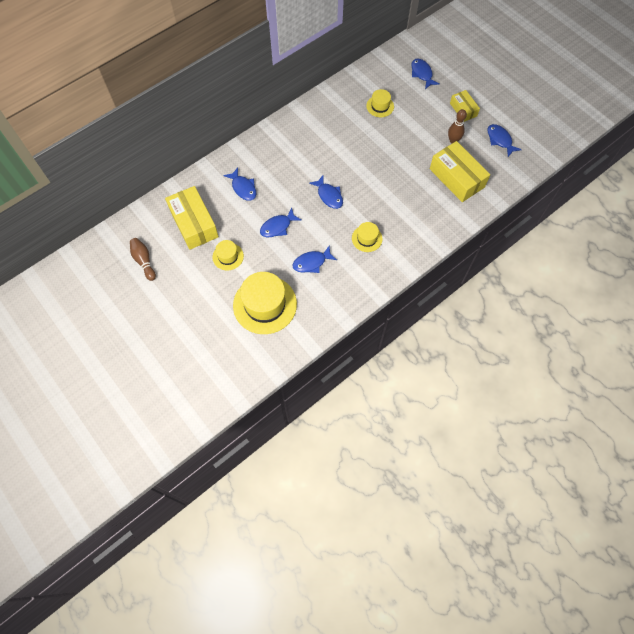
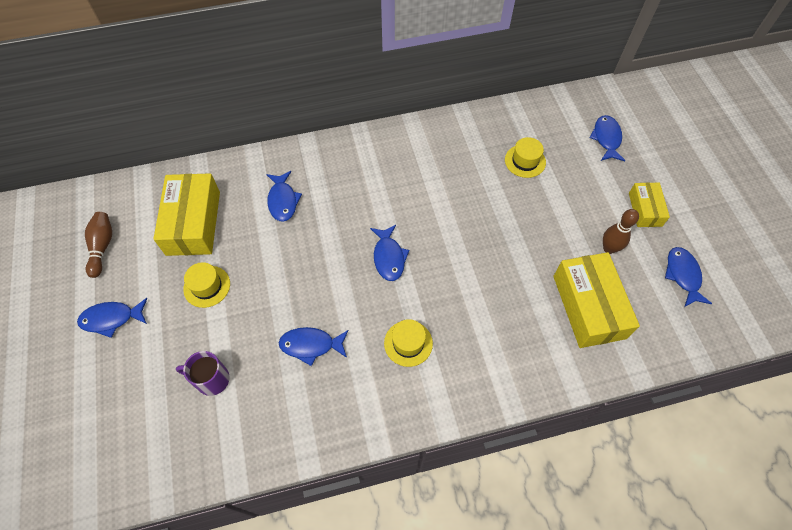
camera: 25 degrees right, 5 degrees down
yellow hat [233,272,297,334] -> purple mug [176,351,230,396]
blue fish [260,208,301,237] -> blue fish moved to [77,298,147,338]

